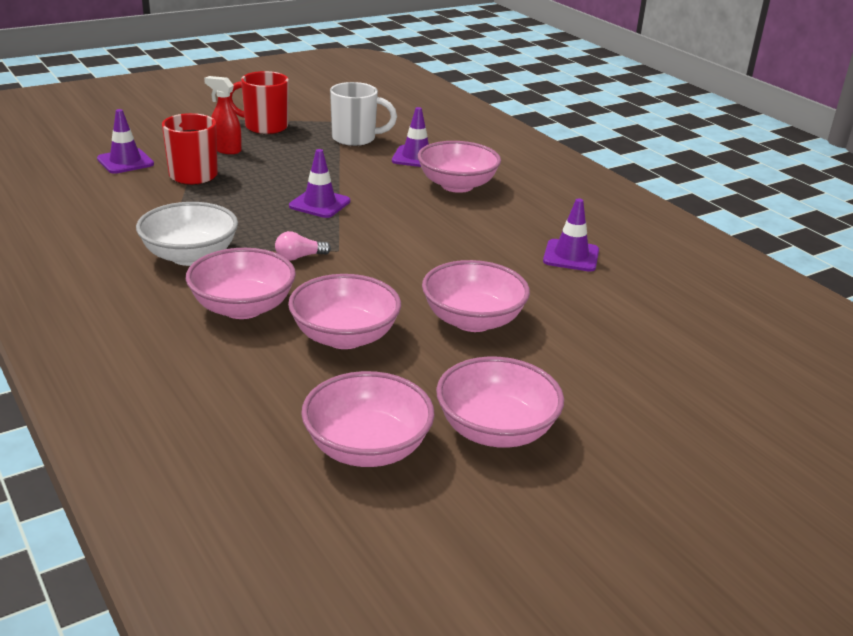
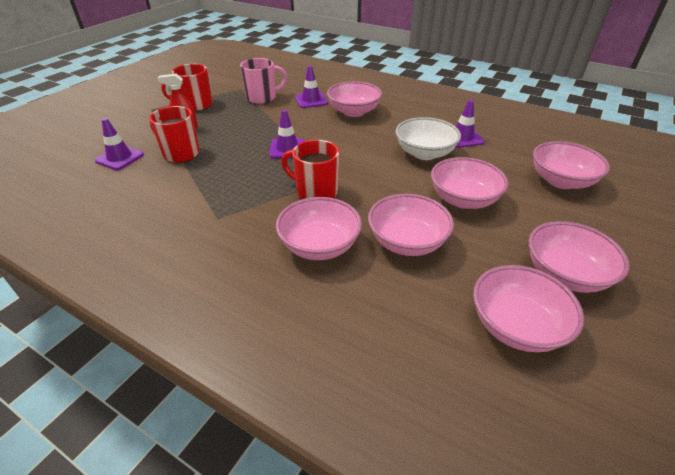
camera: 25 degrees left, 10 degrees up
white bowl [136,202,238,266] -> white bowl moved to [396,117,461,160]
pink light bulb [275,231,331,261] -> red mug [281,140,340,199]
white mug [330,82,397,146] -> pink mug [240,58,288,104]
none -> pink bowl [533,141,610,189]

